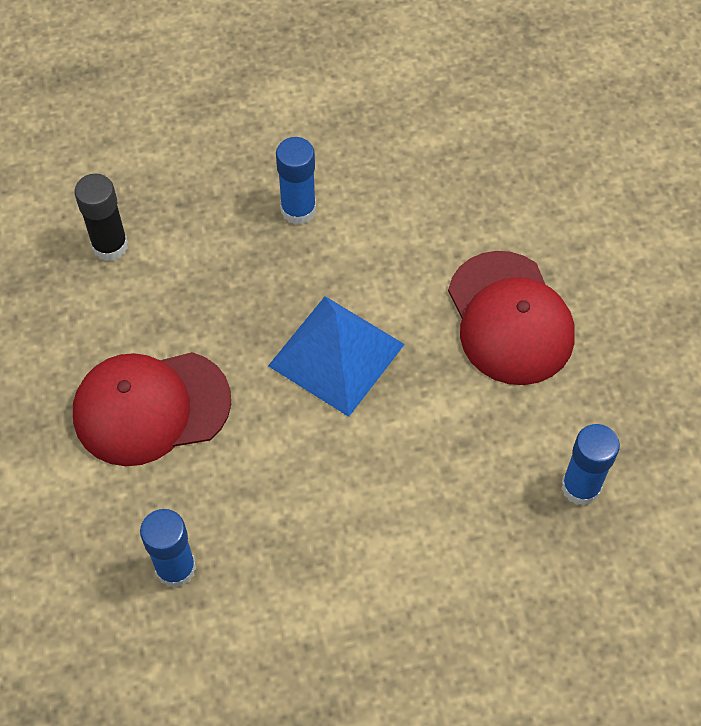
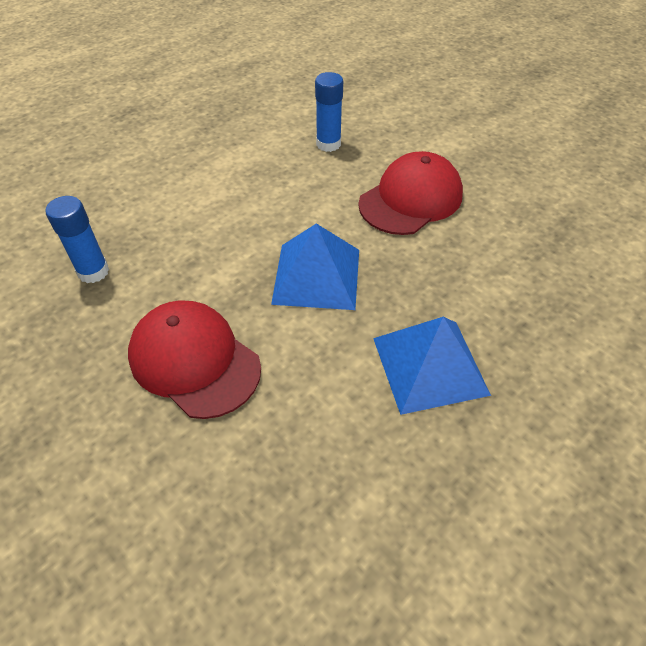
camera: 150 degrees right, 10 degrees down
black glue stick [74,174,128,261] -> none
blue glue stick [276,137,316,225] -> blue pyramid [373,317,491,415]

